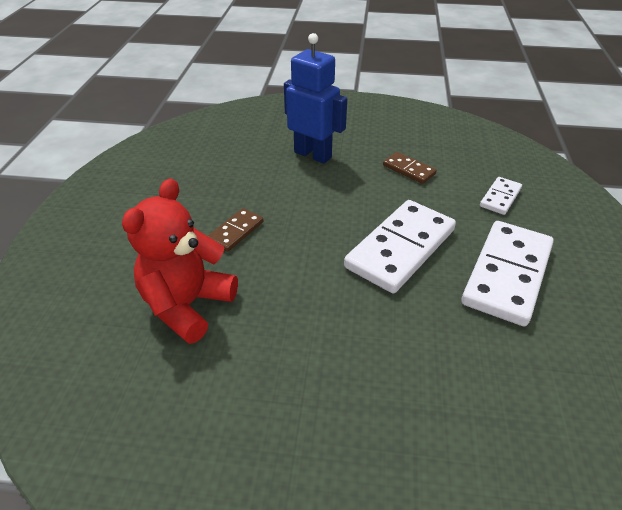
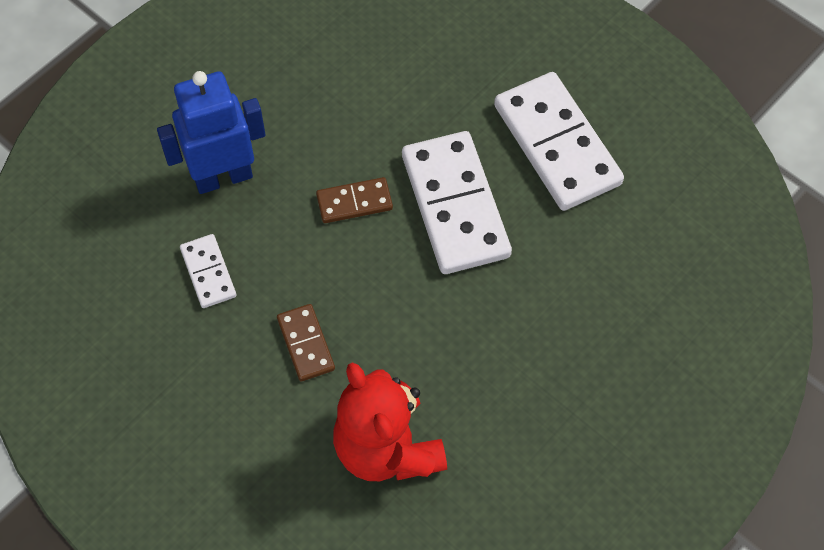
camera: 55 degrees left, 20 degrees up
brown domino [383,152,437,184] -> brown domino moved to [316,177,393,223]
white domino [480,177,522,215] -> white domino moved to [180,234,236,308]

